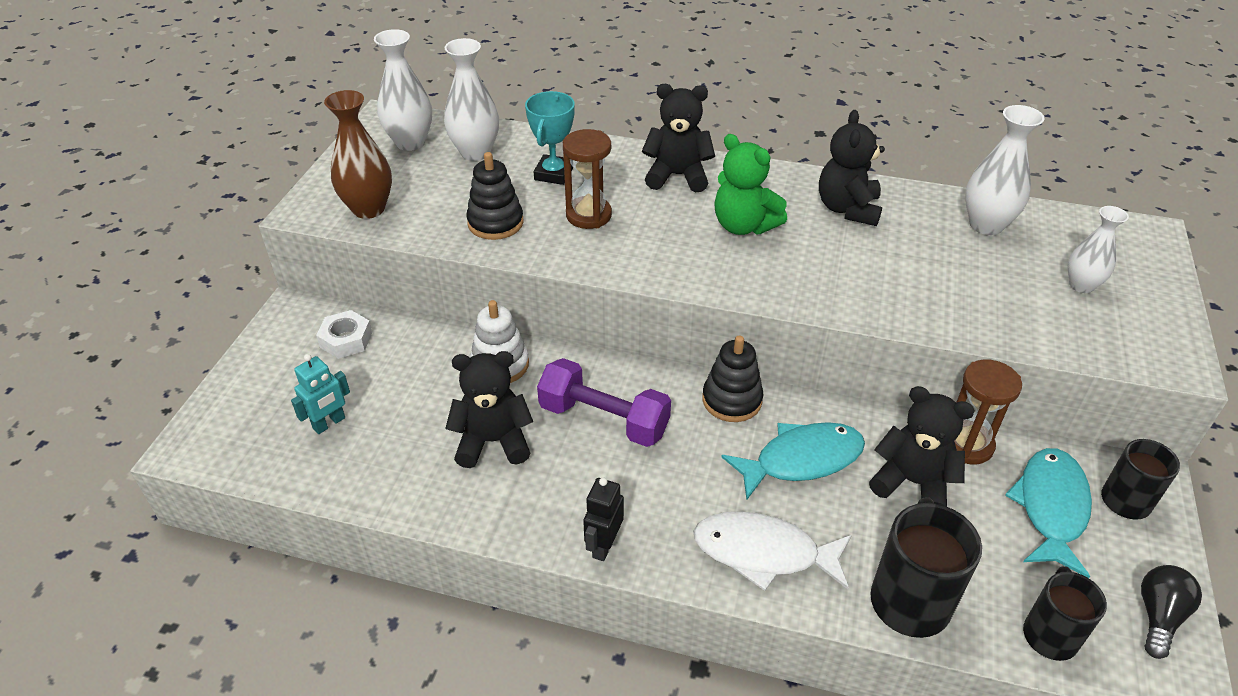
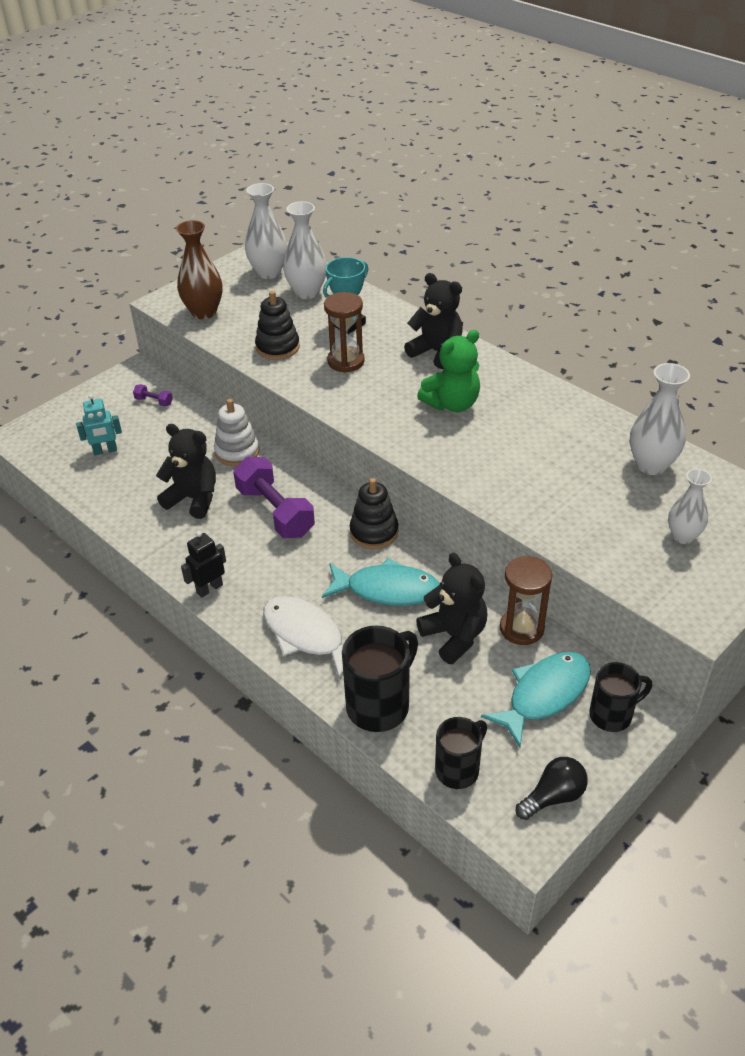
camera: 30 degrees right, 0 degrees up
white nut [316,310,372,359] -> purple dumbbell [133,384,173,406]
green teddy bear [714,134,787,235] -> green teddy bear turned 105 degrees counterclockwise [417,330,480,412]
black teddy bear [819,110,885,226] -> none

